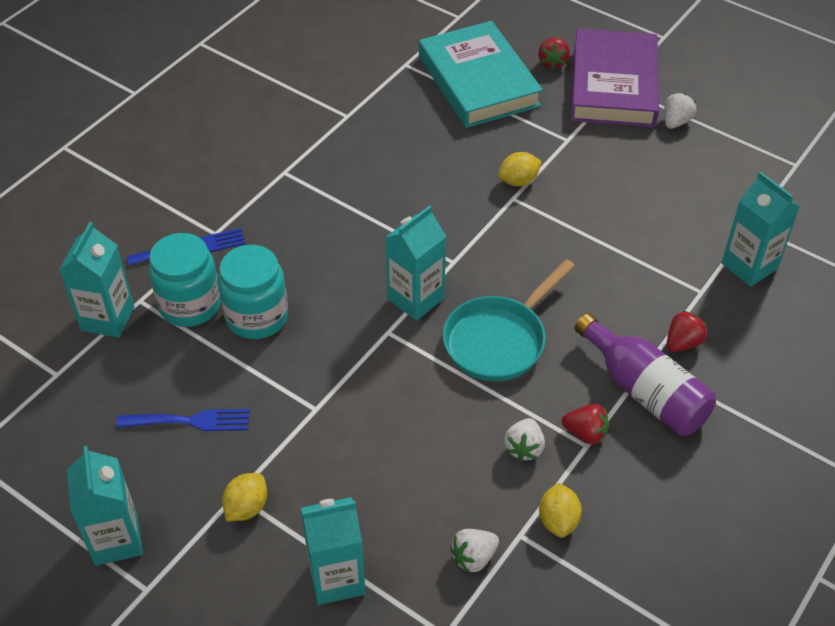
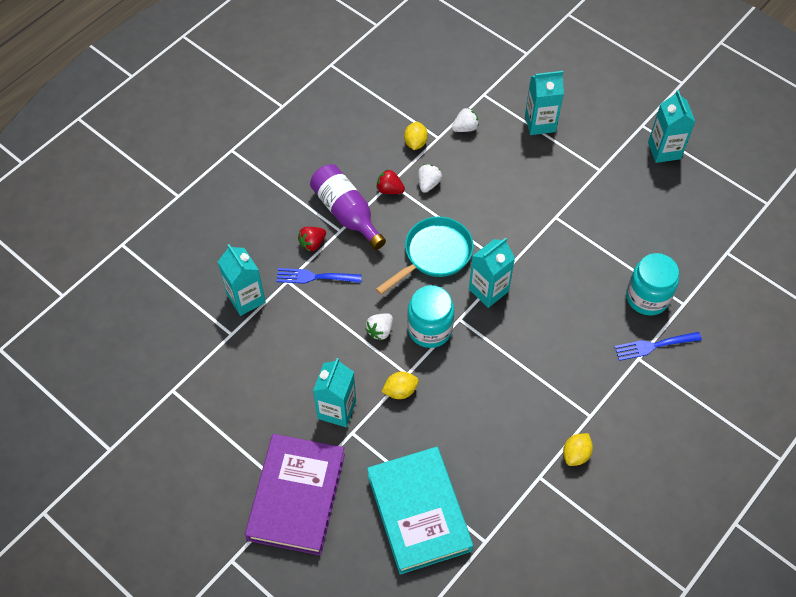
camera: 175 degrees left, 10 degrees up
turquoise carton [59,222,134,338] -> turquoise carton moved to [313,358,356,427]
blue fork [116,409,250,431] -> blue fork moved to [276,268,361,284]
turquoise jar [218,245,288,339] -> turquoise jar moved to [407,285,454,348]
yellow lemon [222,473,267,521] -> yellow lemon moved to [563,433,593,466]
red strawberry [538,38,570,69] -> none
white strawberry [664,93,697,129] -> white strawberry moved to [366,313,393,340]

